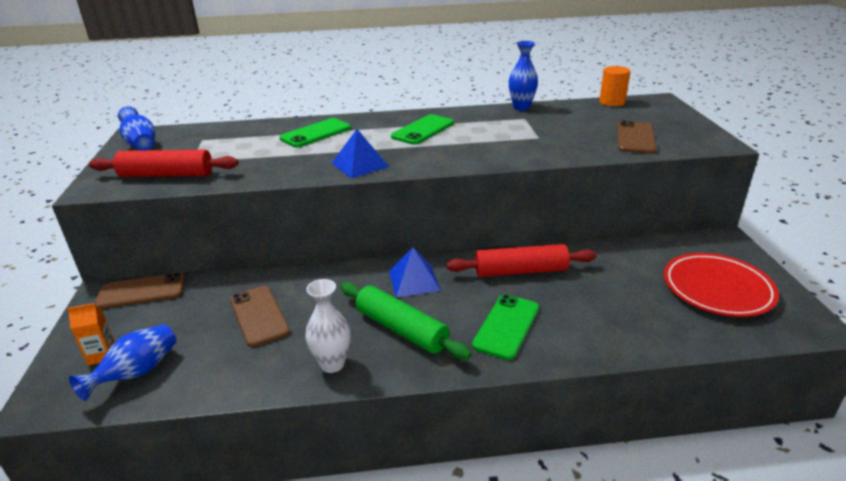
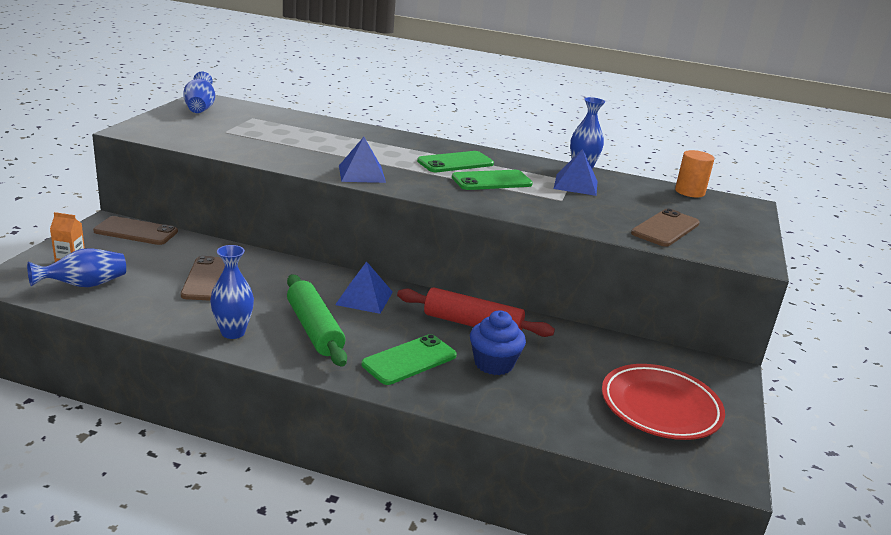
camera: 20 degrees right, 5 degrees down
red rolling pin [89,150,239,177] -> none
green phone [280,118,351,147] -> green phone moved to [452,170,533,190]
white vase [305,279,350,373] -> blue vase [210,245,254,339]
none -> blue cupcake [470,310,526,375]
none -> blue pyramid [554,149,598,196]

